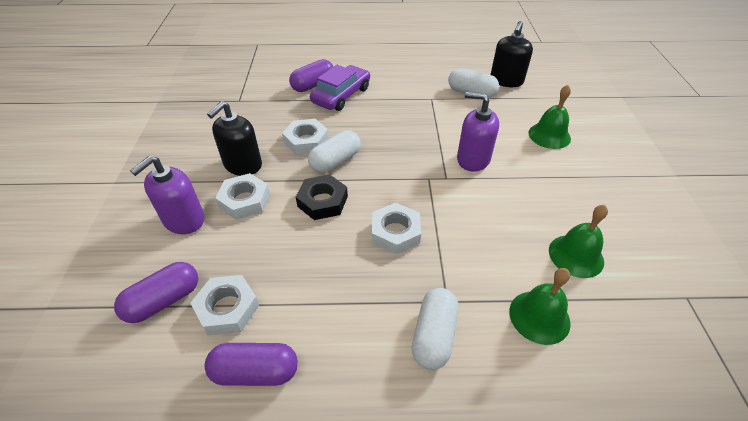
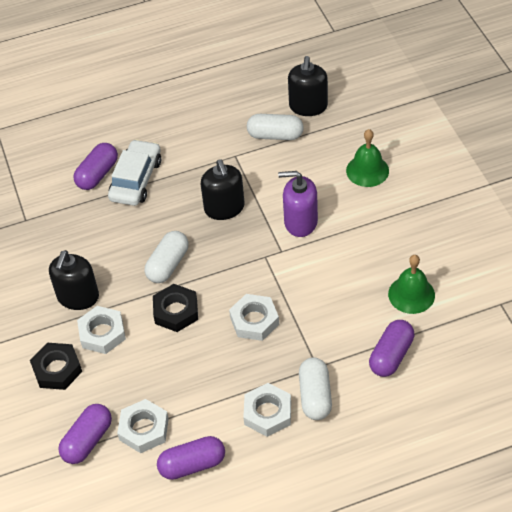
camera: 15 degrees left, 5 degrees up
purple soap dispenser [130,156,204,234] -> black nut [30,343,82,390]
white nut [282,119,329,155] -> white nut moved to [243,383,291,437]
purple car [310,65,370,111] -> white car [108,139,161,206]
green bell [509,268,571,345] -> purple capsule [369,320,414,377]
none -> black soap dispenser [201,160,245,220]

